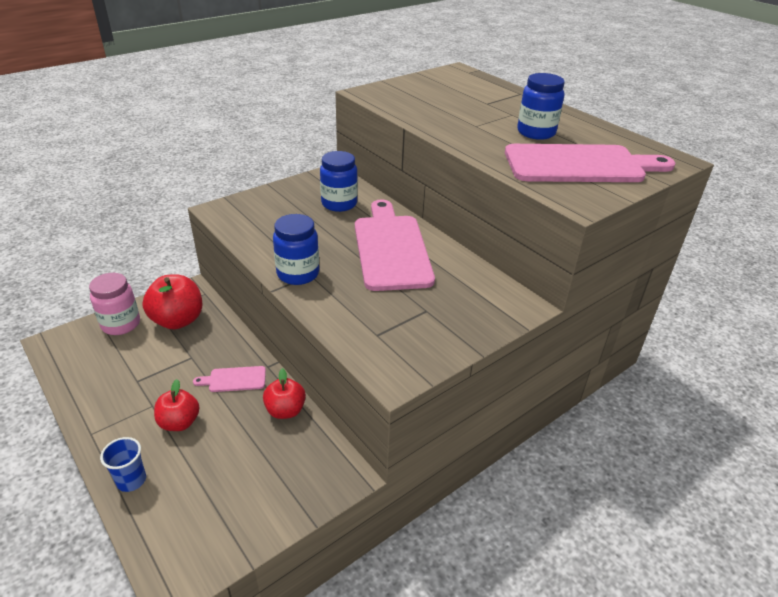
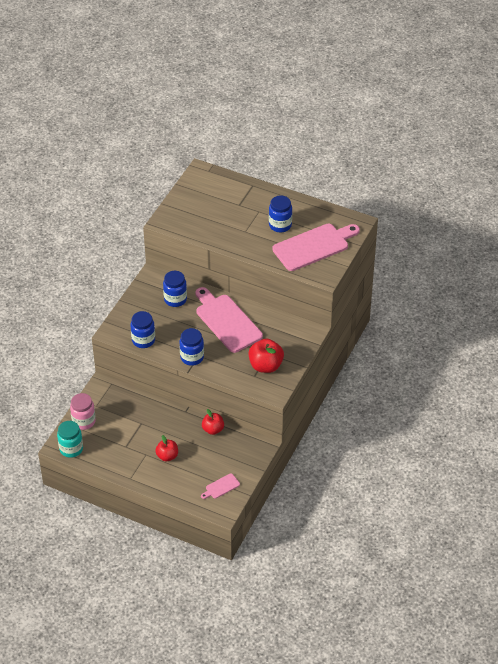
camera: 25 degrees left, 10 degrees up
blue cup [100,437,146,492] -> none
red apple [143,274,202,329] -> red apple moved to [248,339,284,373]
pink cutting board [193,366,266,392] -> pink cutting board moved to [201,473,240,499]
none -> turquoise jar [57,421,83,458]
none -> blue jar [130,311,155,348]

